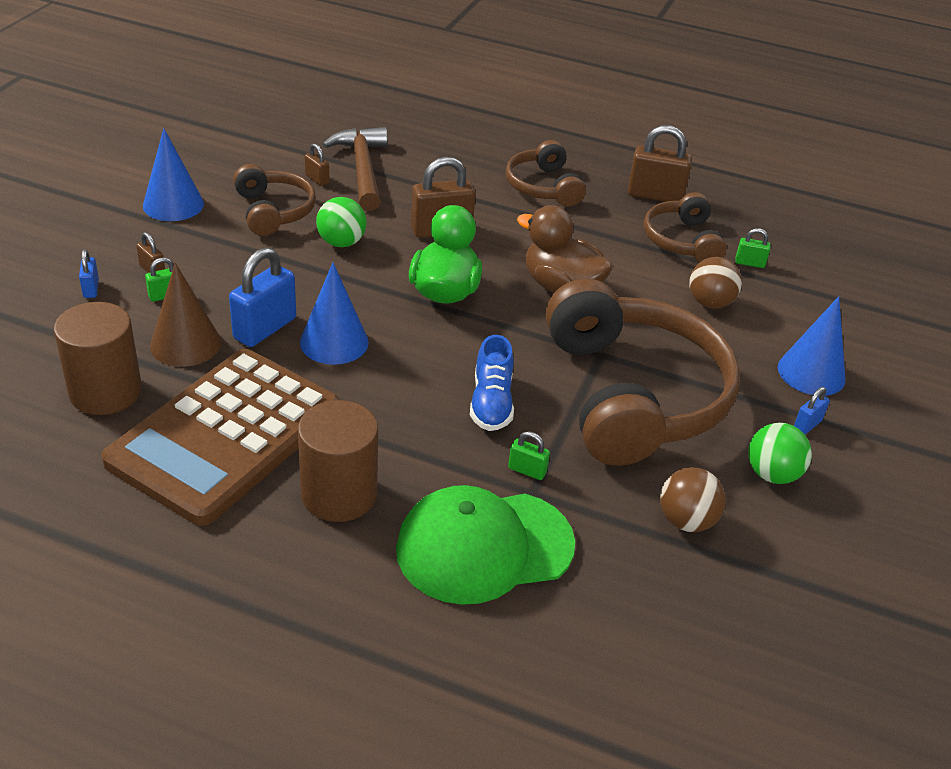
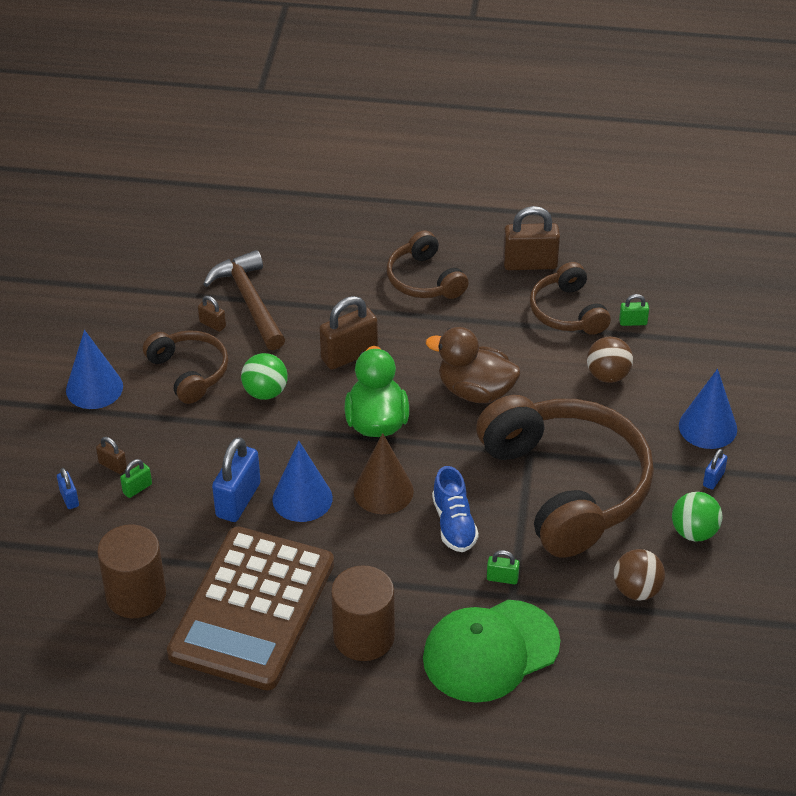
camera: 10 degrees left, 5 degrees up
brown cone [150,263,221,367] -> brown cone moved to [354,433,414,514]

